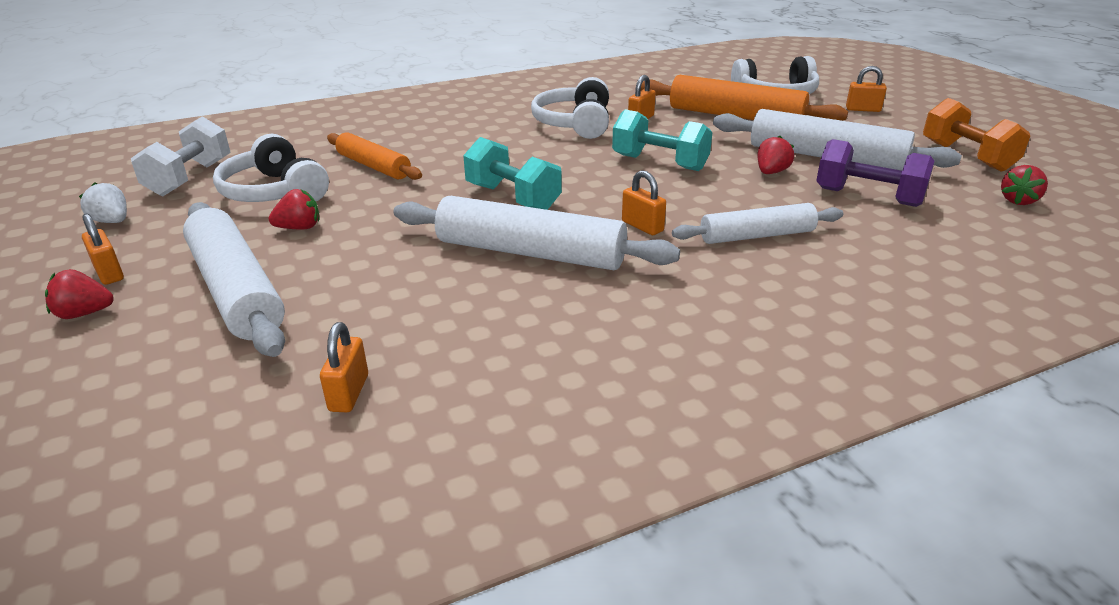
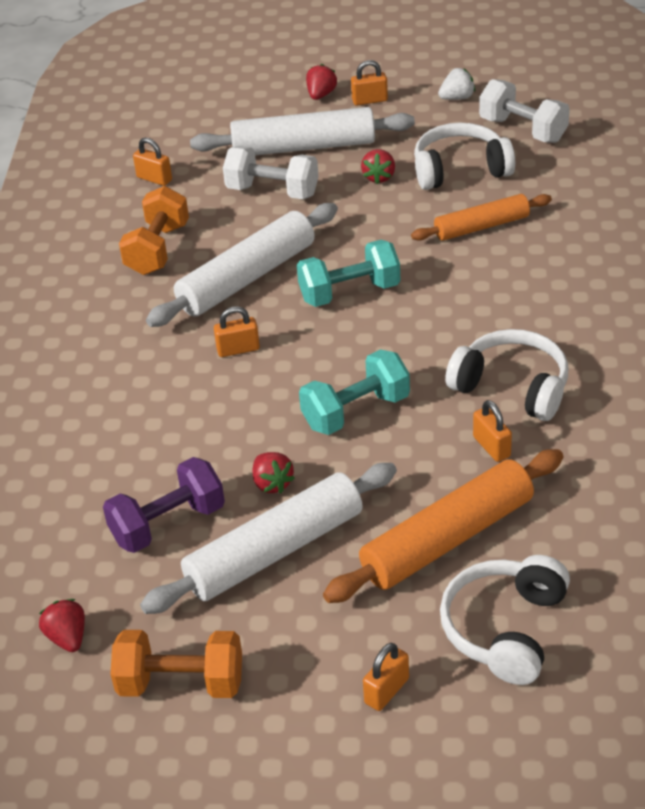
camera: 120 degrees right, 10 degrees up
white rolling pin [672,203,843,244] -> none
none -> orange dumbbell [119,186,189,275]
none -> white dumbbell [223,146,319,199]

